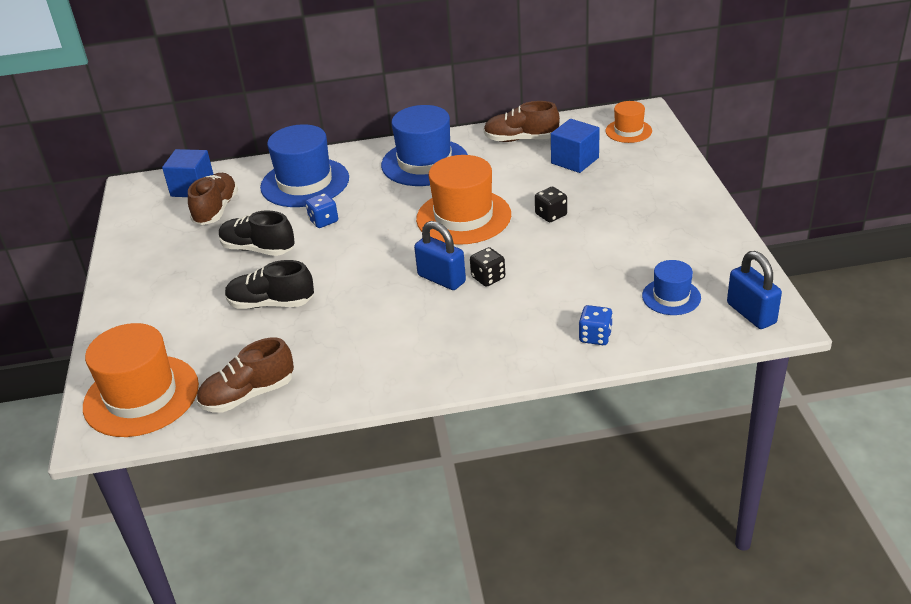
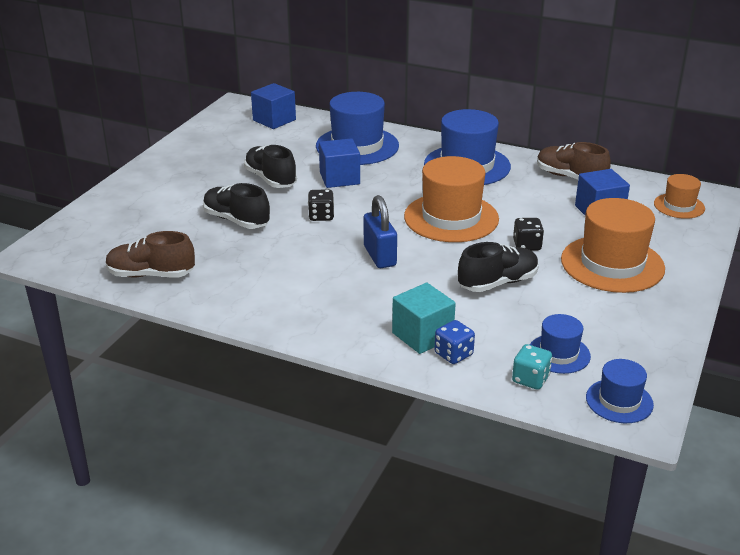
camera: 30 degrees right, 5 degrees down
orange hat [83,323,199,437] -> orange hat moved to [561,198,665,293]
brown shoe [188,173,238,225] -> none
blue dice [305,193,338,228] -> blue cube [319,138,360,188]
black dice [470,247,505,287] -> black dice moved to [308,189,334,221]
blue padlock [727,251,782,329] -> blue hat [586,359,654,423]
none -> turquoise cube [392,283,456,354]
none -> black shoe [458,242,539,292]
none -> turquoise dice [512,344,552,390]

